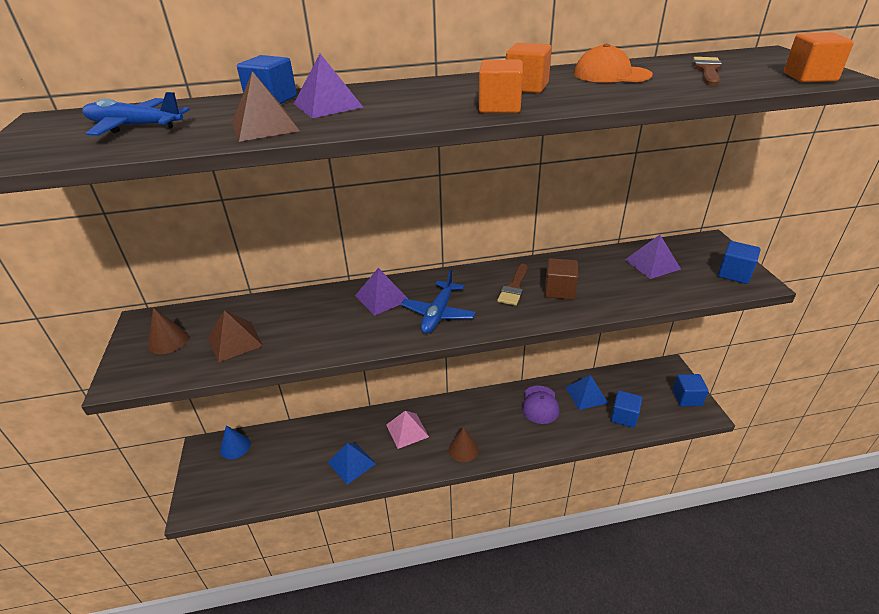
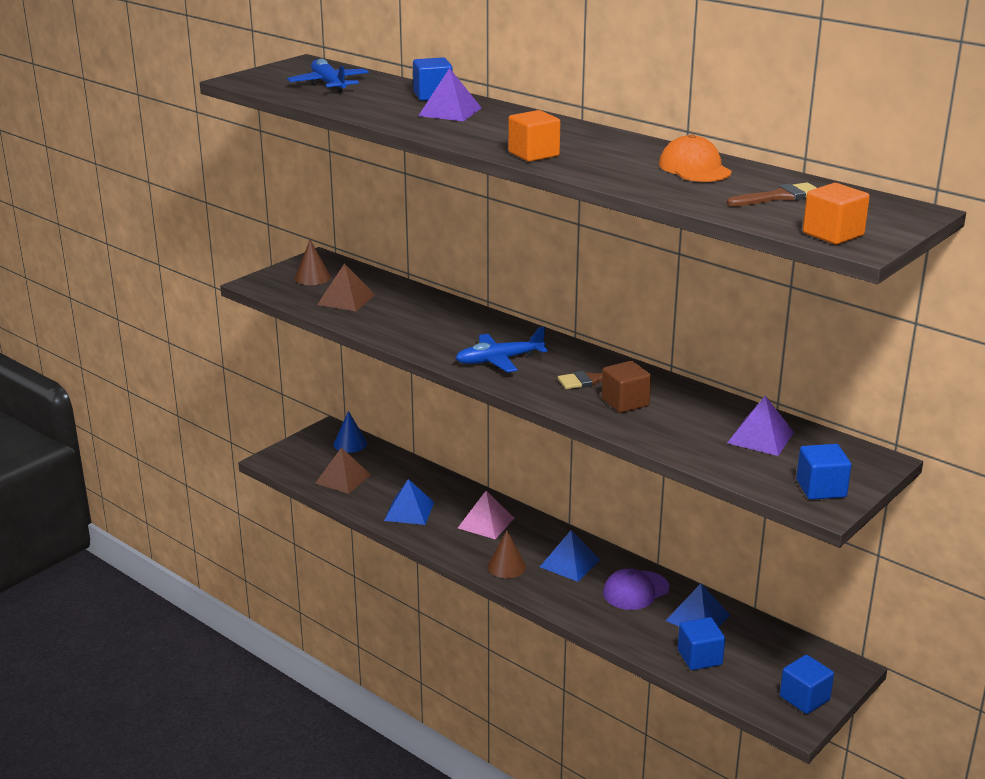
camera: 50 degrees right, 10 degrees down
brown pyramid [232,71,300,142] -> brown pyramid moved to [315,448,371,494]
purple pyramid [355,268,408,316] -> none
orange cube [506,43,552,93] -> none
none -> blue pyramid [540,530,600,582]

